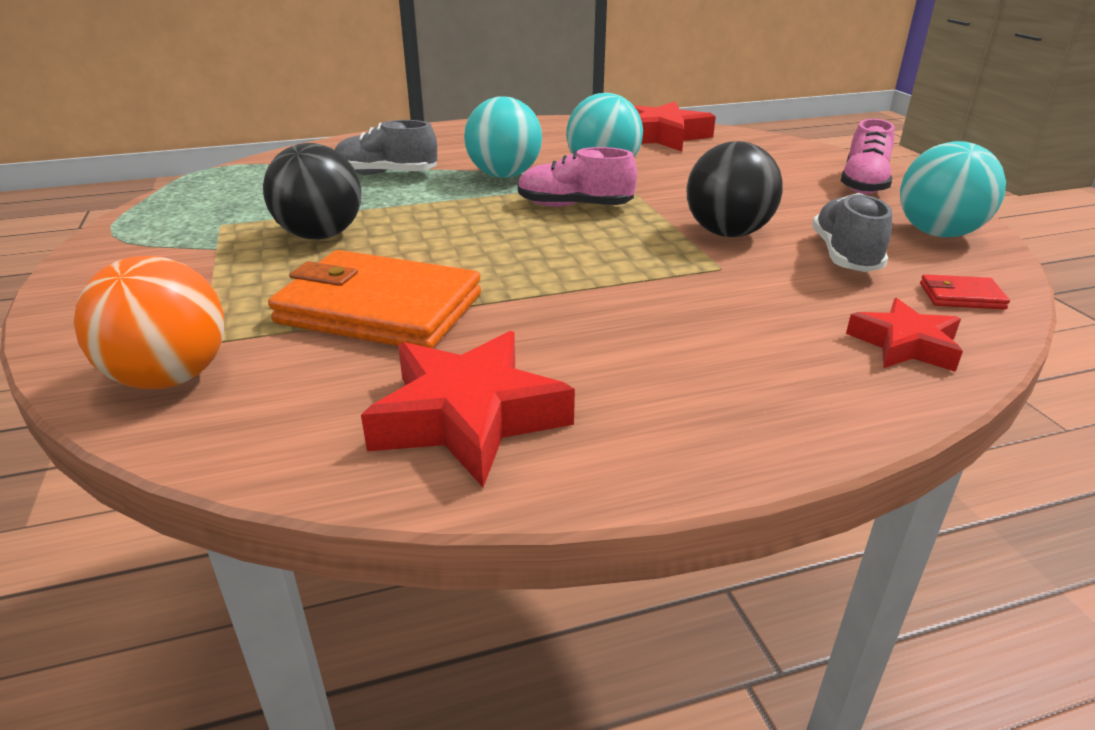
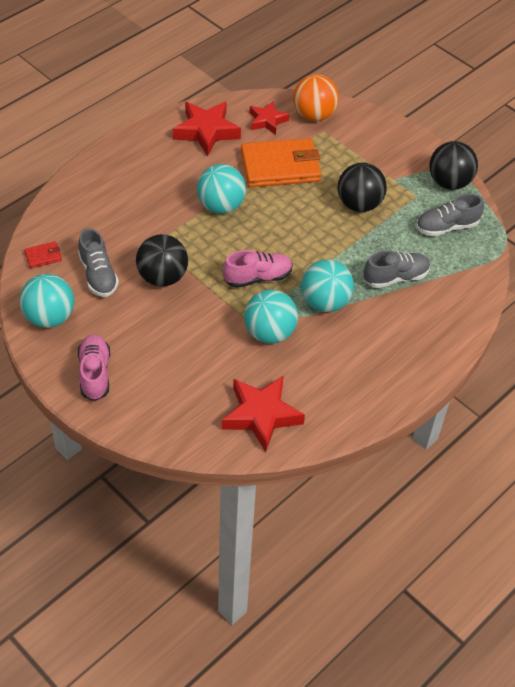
camera: 150 degrees right, 20 degrees up
red star [846,298,963,372] -> red star moved to [250,101,290,135]
none -> turquoise ball [197,164,246,214]
none -> grey shoe [416,193,484,236]
none -> black ball [429,141,478,190]

